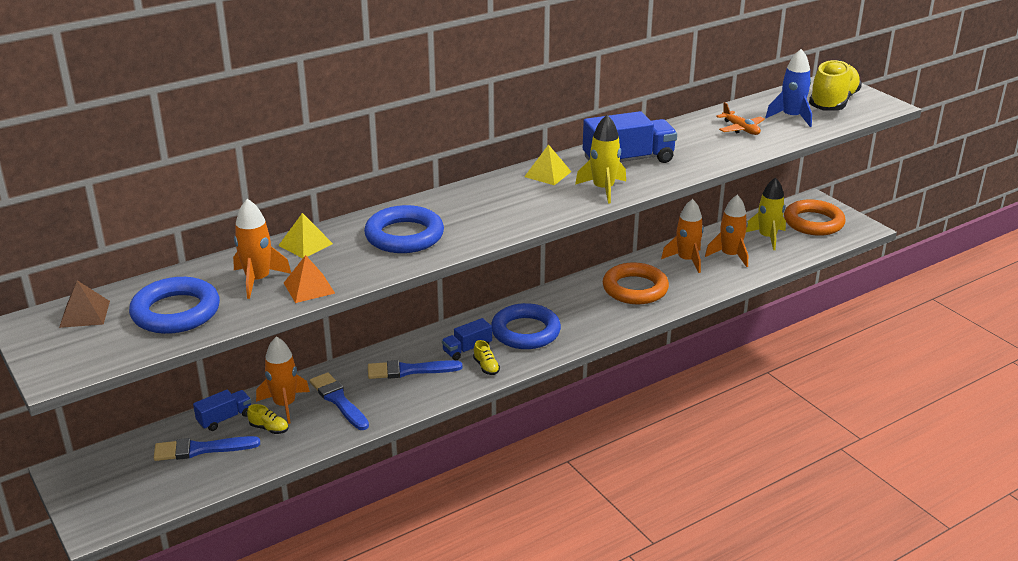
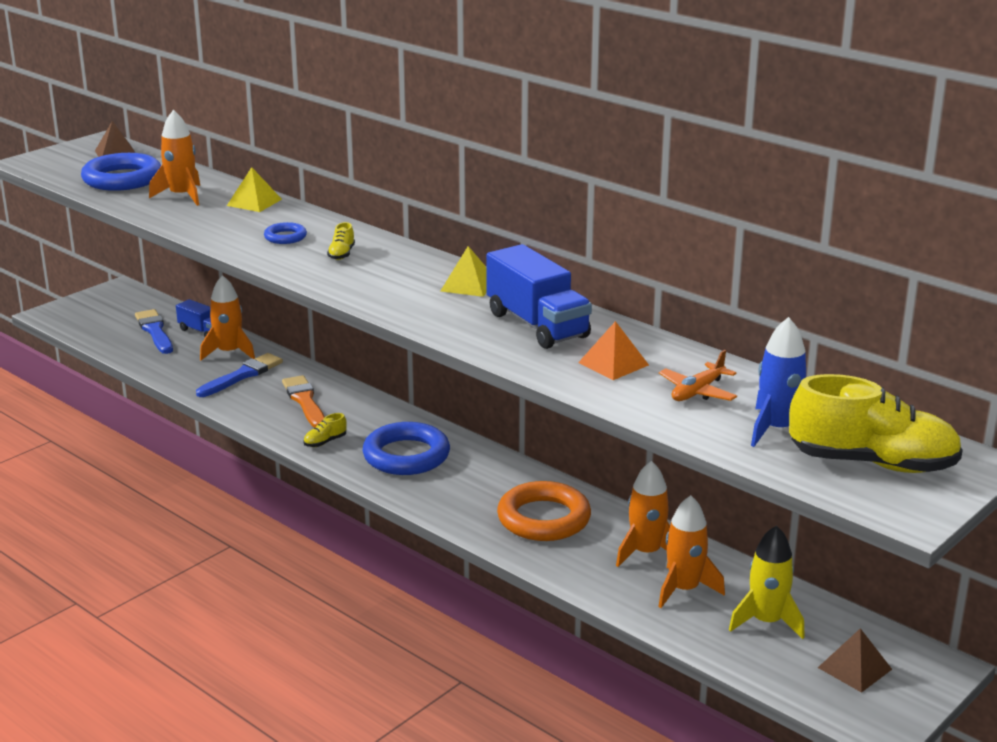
camera: 75 degrees right, 5 degrees down
yellow shoe [247,404,289,434] -> yellow shoe moved to [327,222,355,260]
orange pyramid [284,255,335,303] -> orange pyramid moved to [578,321,649,380]
blue ring [364,205,444,253] -> blue ring [264,222,307,244], size x0.49
blue brush [368,360,463,379] -> orange brush [282,375,325,428]
blue truck [442,318,492,360] -> none
yellow rocket [575,115,626,204] -> none
orange ring [784,199,846,236] -> brown pyramid [818,628,892,693]

